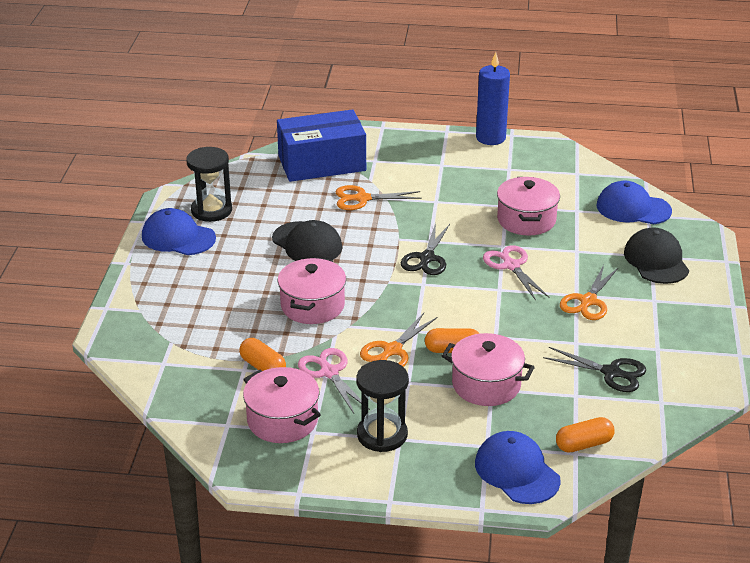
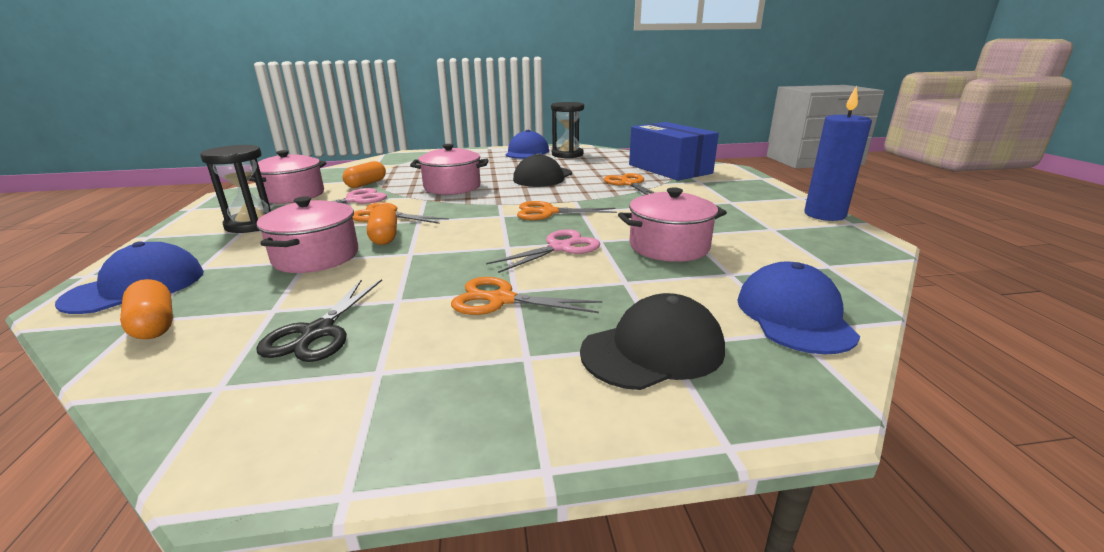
camera: 75 degrees right, 10 degrees down
black scissors [401,223,450,275] -> orange scissors [517,201,617,220]

